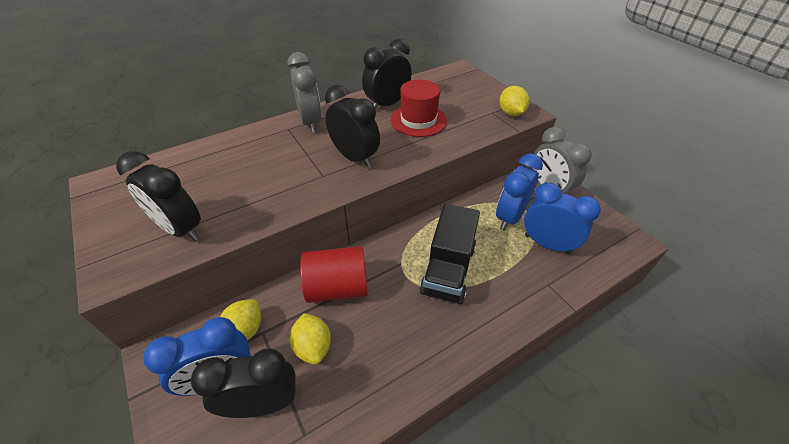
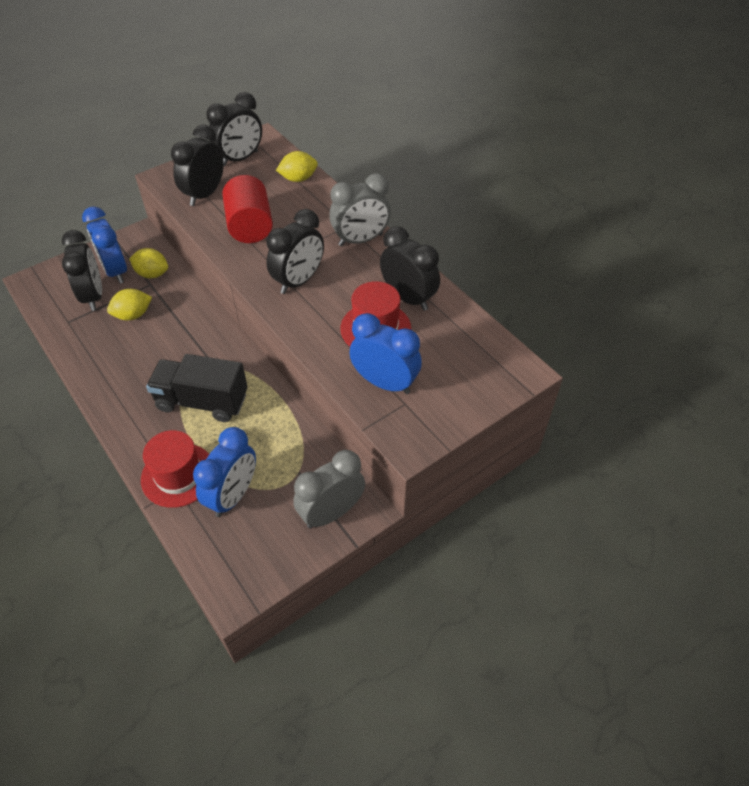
camera: 85 degrees right, 5 degrees up
red cylinder [300,246,368,303] -> red cylinder moved to [222,175,273,243]
blue clock [496,153,543,230] -> blue clock moved to [349,313,422,394]
yellow lemon [500,86,529,116] -> yellow lemon moved to [276,151,318,182]
none -> red hat [141,430,209,508]
none -> black clock [206,92,262,167]

